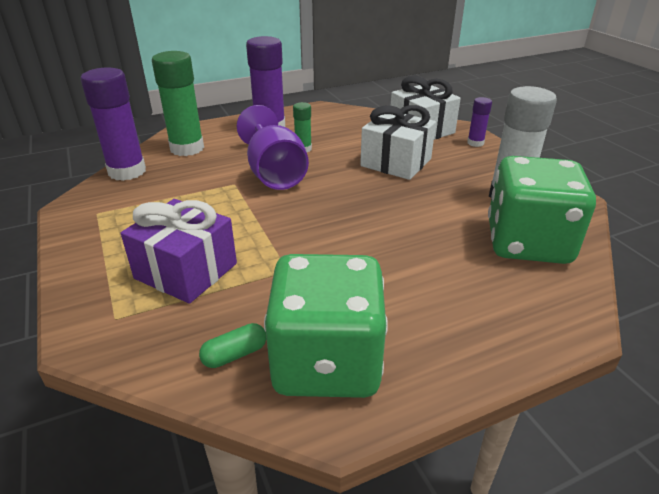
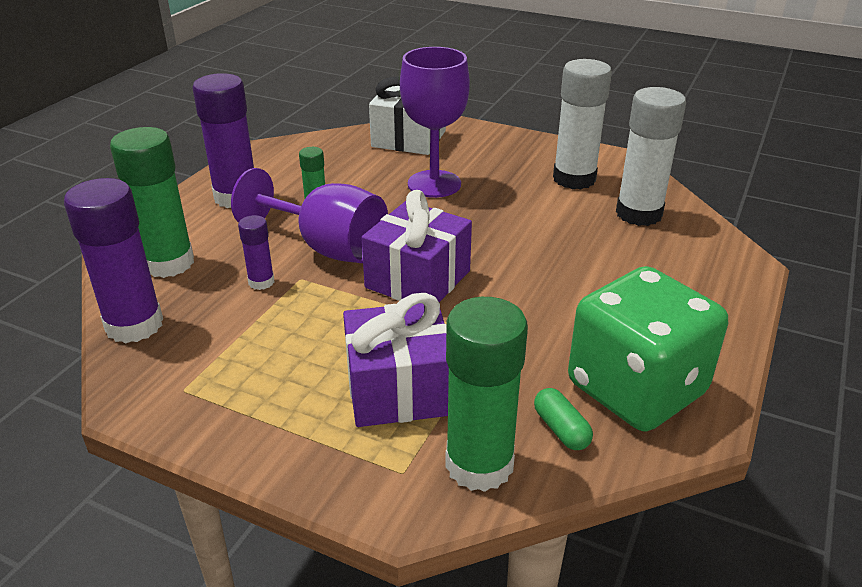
camera: 40 degrees left, 0 degrees up
green capsule [199,323,267,368] -> green capsule turned 45 degrees counterclockwise [534,388,593,450]
white gift [360,105,436,180] -> purple goblet [400,47,470,198]
purple glue stick [467,97,492,147] -> purple glue stick moved to [238,215,274,290]
green dice [488,156,596,264] -> white glue stick [616,87,686,226]
none -> purple gift [362,190,472,302]
none -> green glue stick [445,297,528,492]

